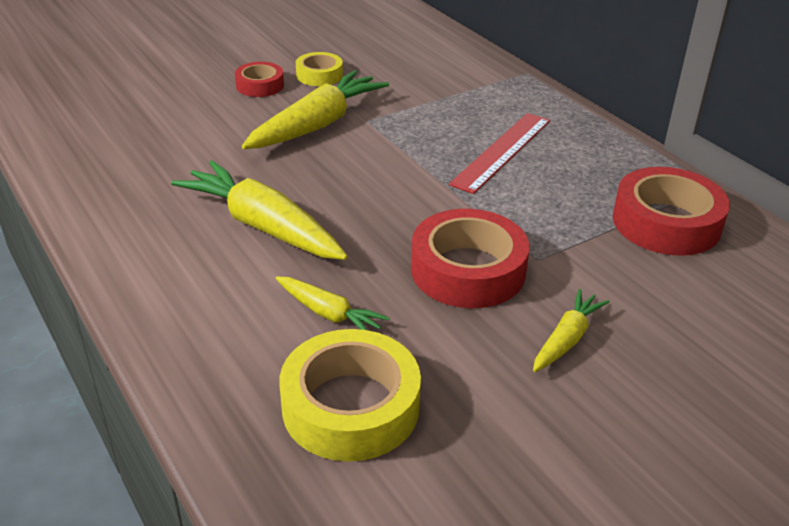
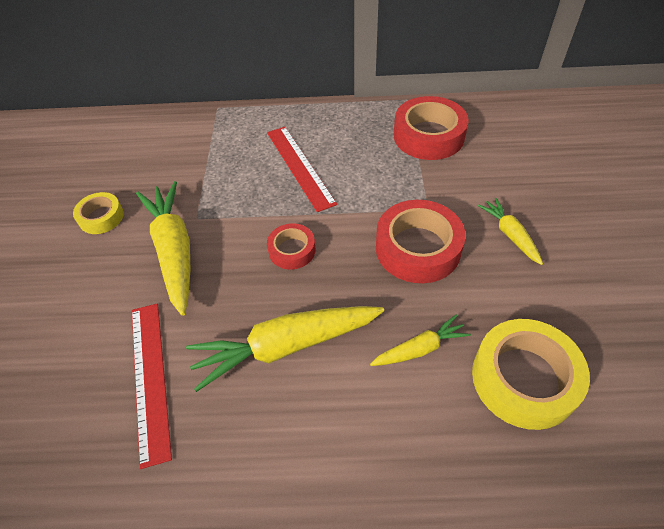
camera: 55 degrees left, 15 degrees up
red tape [235,62,284,97] -> red tape moved to [267,223,315,270]
none -> red ruler [132,303,172,469]

